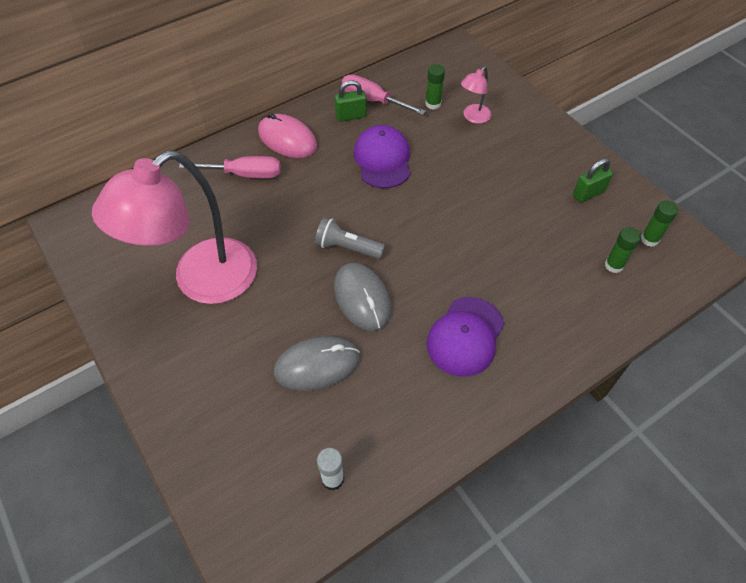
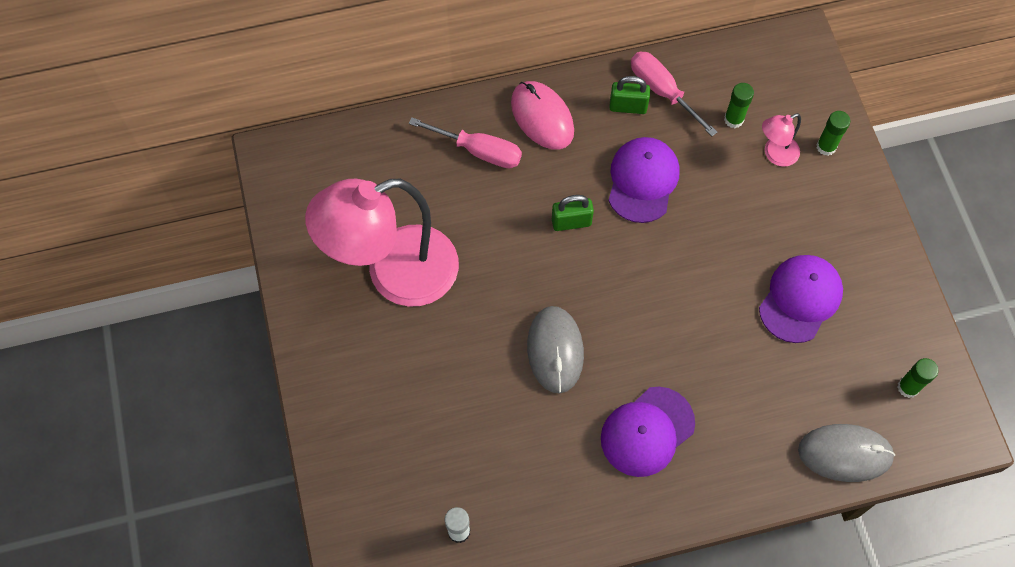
camera: 20 degrees right, 10 degrees up
grey mouse [274,336,360,391] -> grey mouse moved to [798,424,895,482]
grey flashlight [315,217,385,259] -> none
green padlock [573,158,613,203] -> green padlock moved to [552,195,594,231]
green glue stick [605,227,641,273] -> green glue stick moved to [816,111,850,156]
none -> purple cap [759,255,843,343]

